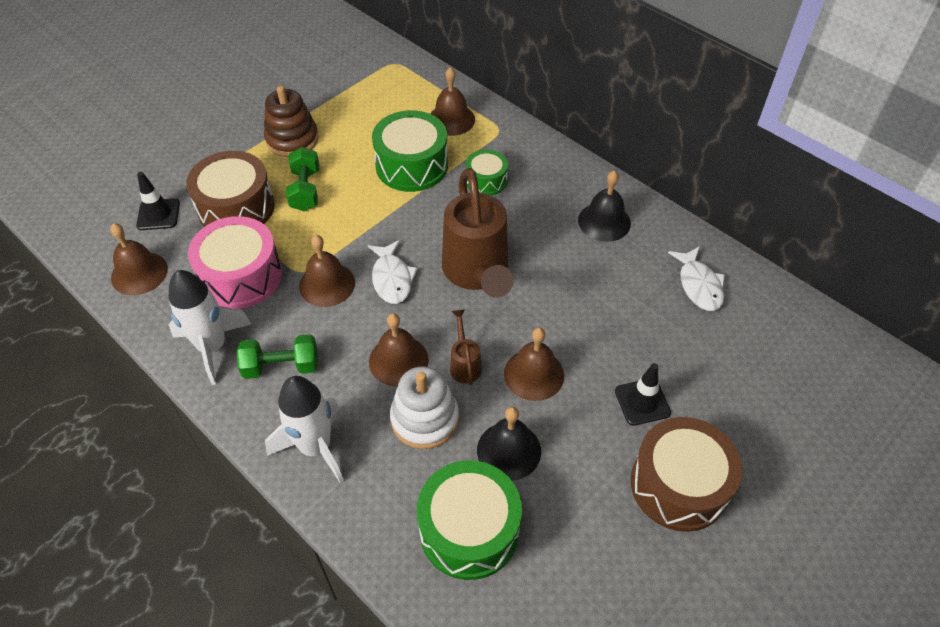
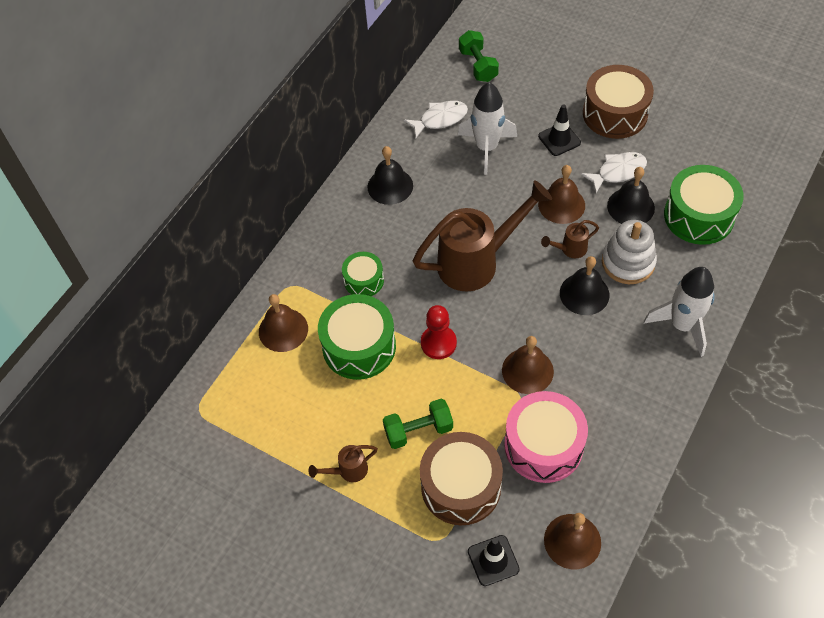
camera: 100 degrees left, 5 degrees up
white rocket [168,270,252,385] -> white rocket moved to [458,82,517,175]
green dumbbell [237,334,318,379] -> green dumbbell moved to [459,30,499,82]
brown stacking toy [264,86,319,157] -> brown watering can [308,445,378,482]
white fish [368,240,418,304] -> white fish moved to [581,152,647,193]
brown bell [369,313,429,387] -> black bell [560,256,609,315]
none -> red pawn [421,305,457,359]

